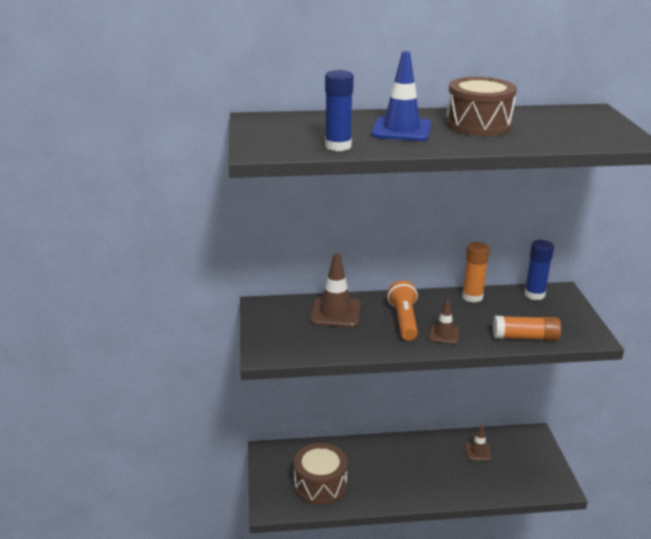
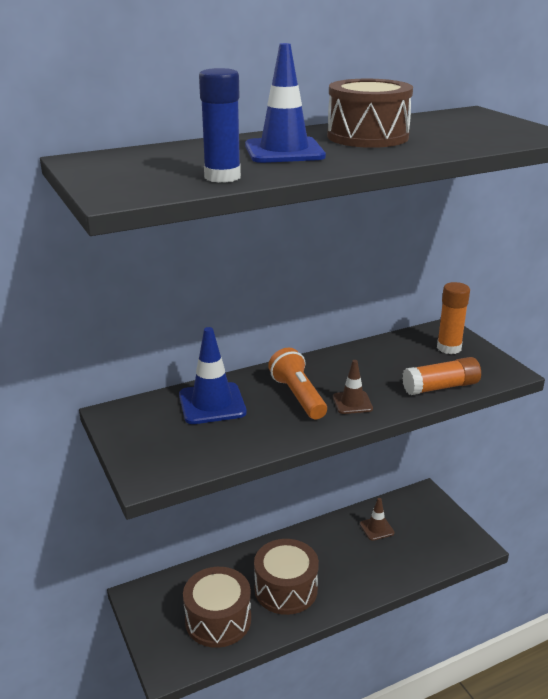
camera: 20 degrees left, 0 degrees up
brown traffic cone [310,253,361,327] -> blue traffic cone [179,327,247,424]
orange glue stick [462,242,490,303] -> orange glue stick moved to [437,282,470,354]
blue glue stick [524,240,554,300] -> none
none -> brown drum [254,539,319,615]

